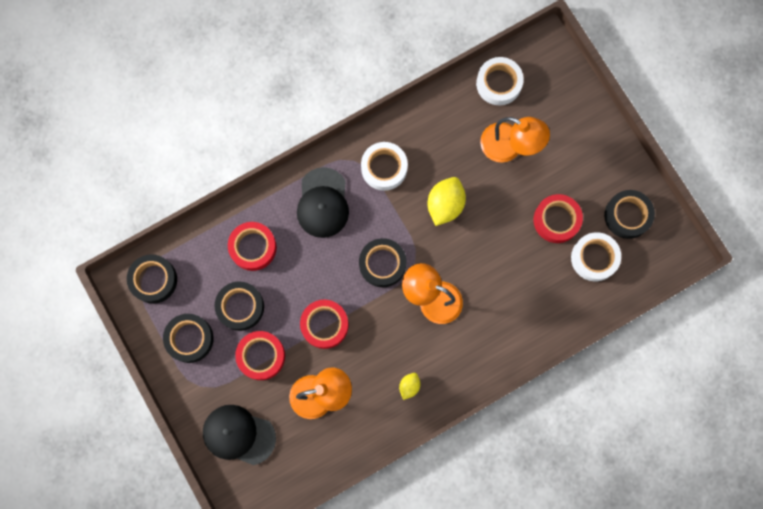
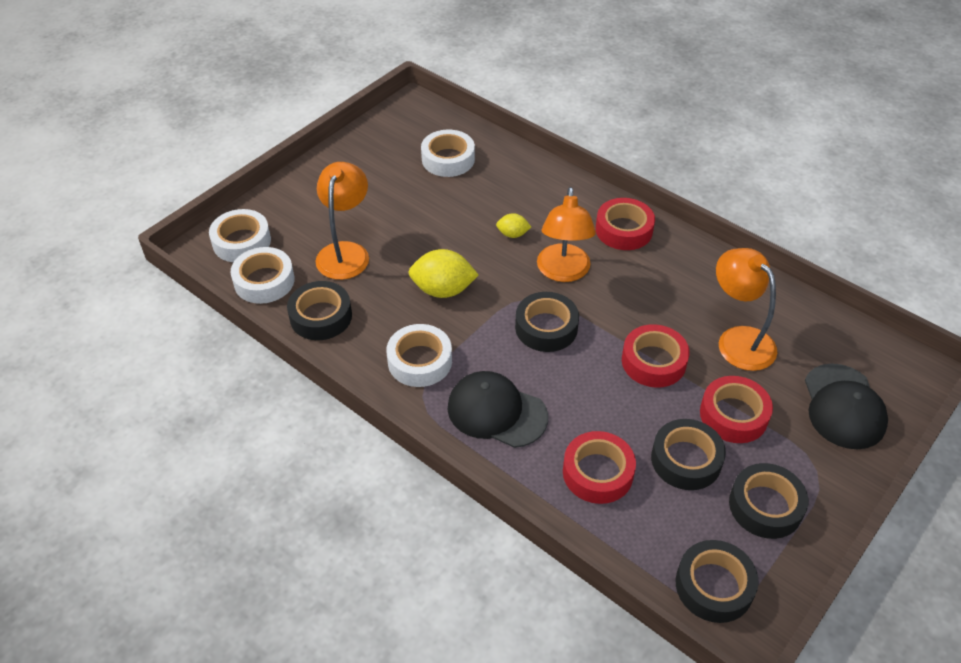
camera: 110 degrees left, 30 degrees down
black cap [297,167,349,238] -> black cap turned 135 degrees counterclockwise [448,371,548,448]
yellow lemon [399,373,420,400] -> yellow lemon moved to [496,213,531,238]
red tape [534,194,583,243] -> red tape moved to [596,198,655,250]
black tape [604,190,655,239] -> black tape moved to [287,281,352,340]
none -> white tape [209,209,271,262]

